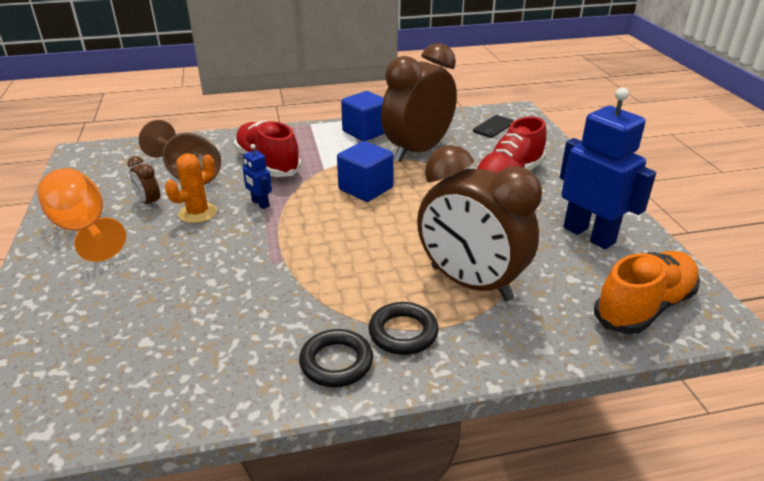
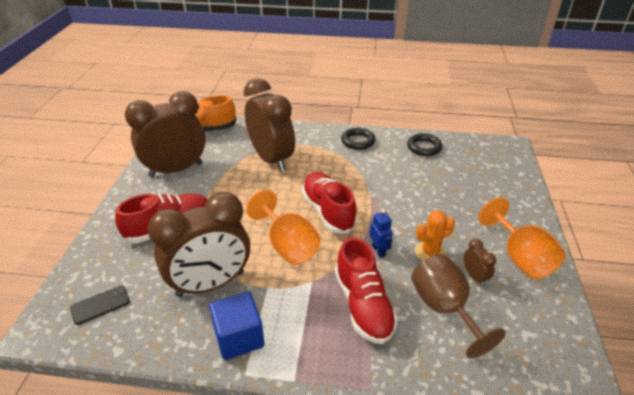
camera: 160 degrees left, 5 degrees up
blue cube [337,141,394,202] -> orange goblet [246,190,321,265]
black ring [368,302,439,355] -> black ring moved to [407,133,442,156]
blue robot [560,87,656,249] -> brown clock [125,91,206,177]
none -> red shoe [302,172,357,234]

